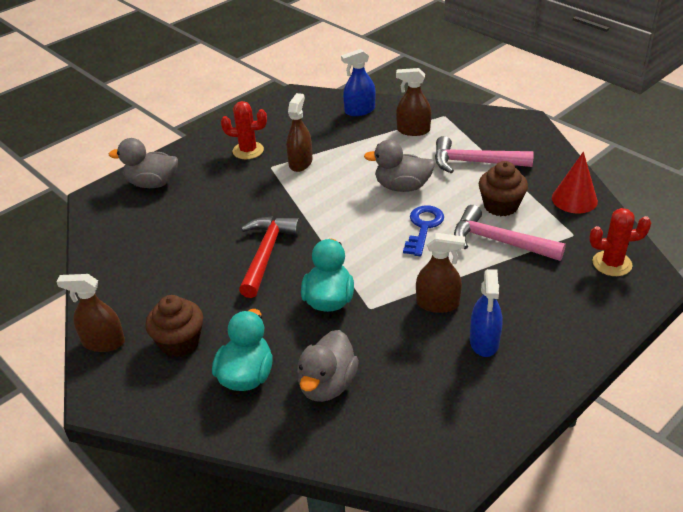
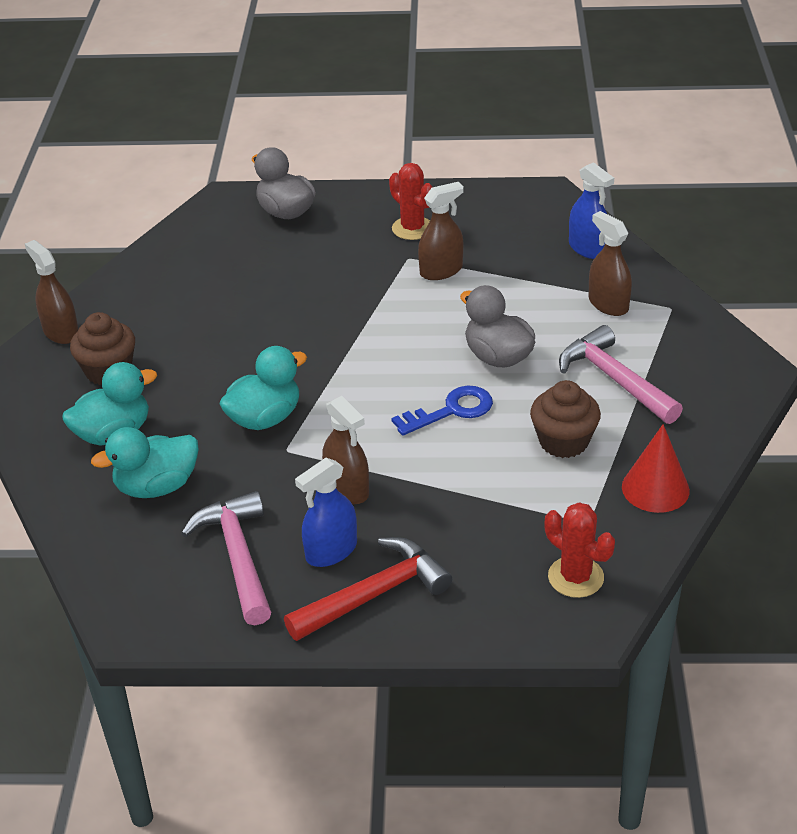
camera: 45 degrees right, 0 degrees up
red hammer [239,216,300,298] -> red hammer moved to [284,537,452,641]
grey duck [297,330,359,402] -> turquoise duck [91,427,199,498]
blue spray bottle [341,49,376,116] -> blue spray bottle turned 150 degrees counterclockwise [569,162,614,259]
pink hammer [454,205,566,261] -> pink hammer moved to [181,491,271,625]

